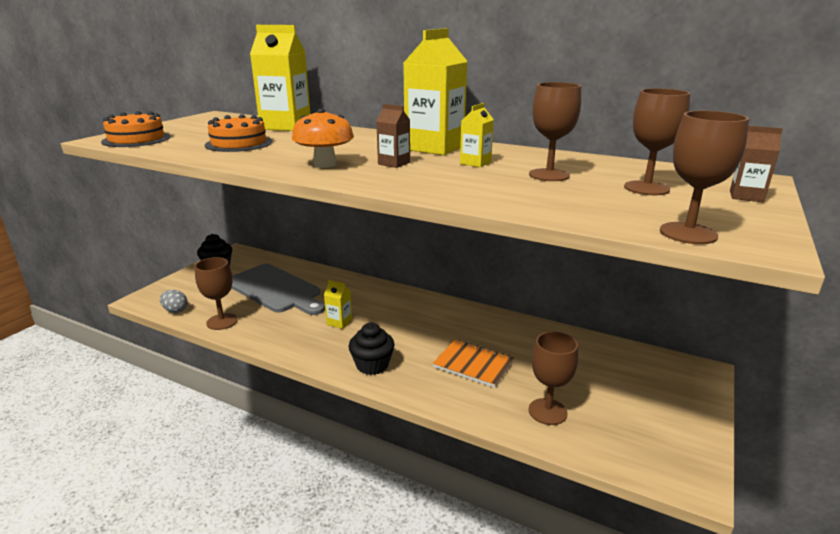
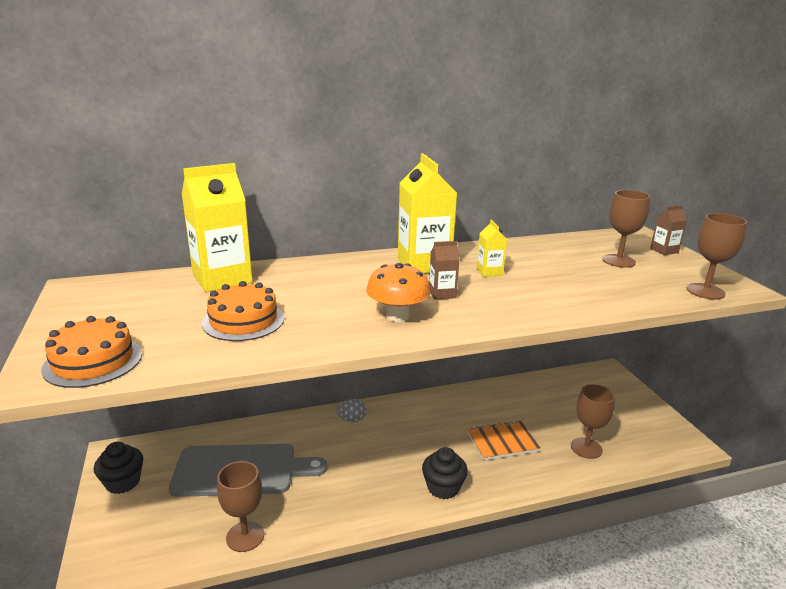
camera: 45 degrees left, 0 degrees up
grey egg [160,290,188,313] -> grey egg moved to [336,399,367,422]
yellow carton [324,280,352,329] -> none
brown goblet [529,82,581,181] -> none

